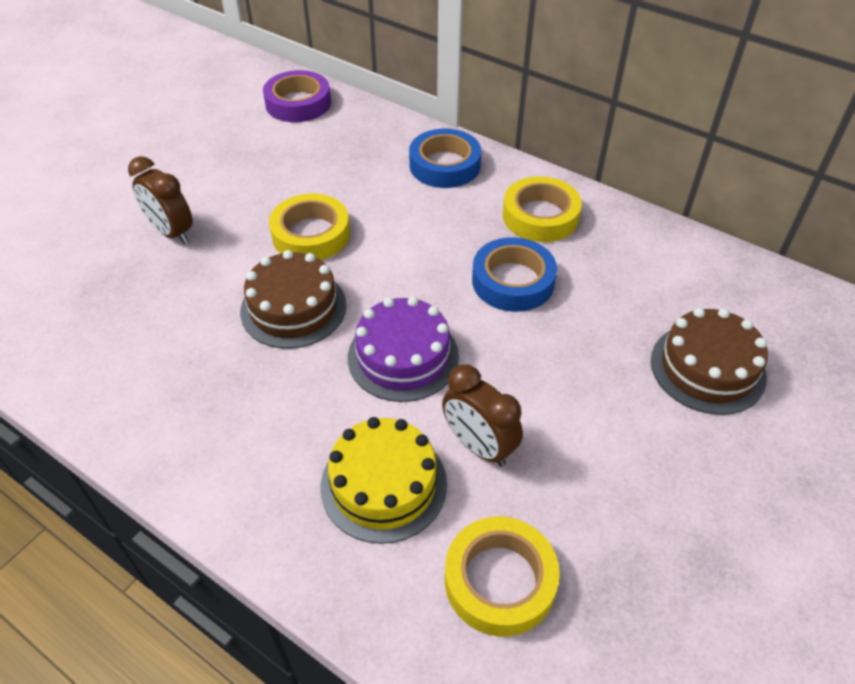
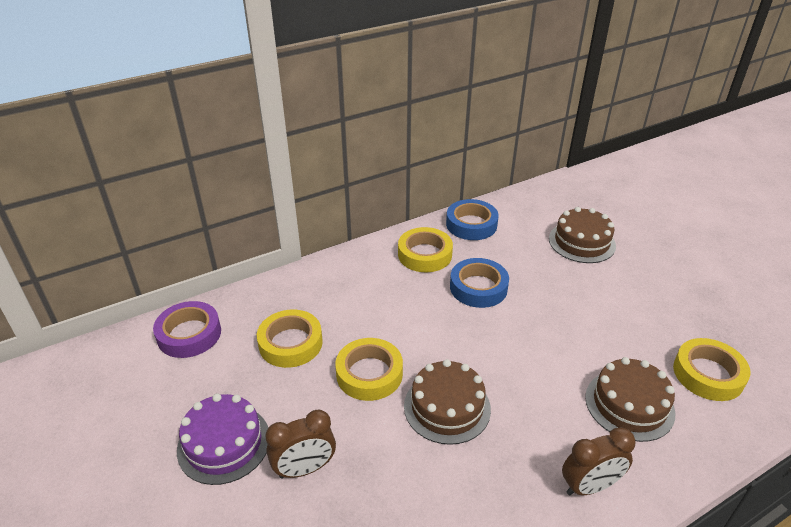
camera: 65 degrees left, 10 degrees down
yellow cake [321,417,447,544] -> brown cake [585,357,675,442]
purple cake [348,297,459,402] -> purple cake moved to [177,393,268,485]
blue tape [409,129,481,188] -> blue tape moved to [446,199,499,240]
brown clock [442,364,523,467] -> brown clock moved to [562,427,636,495]
none -> yellow tape [257,310,323,368]

